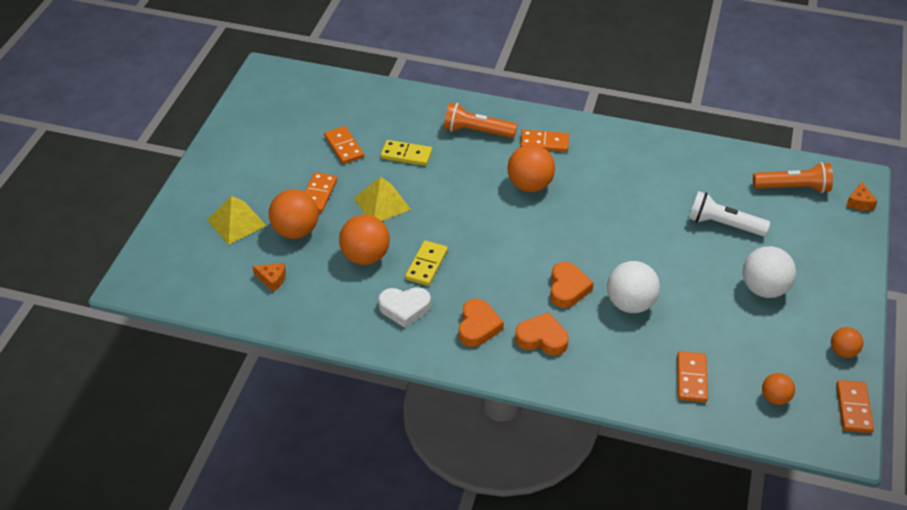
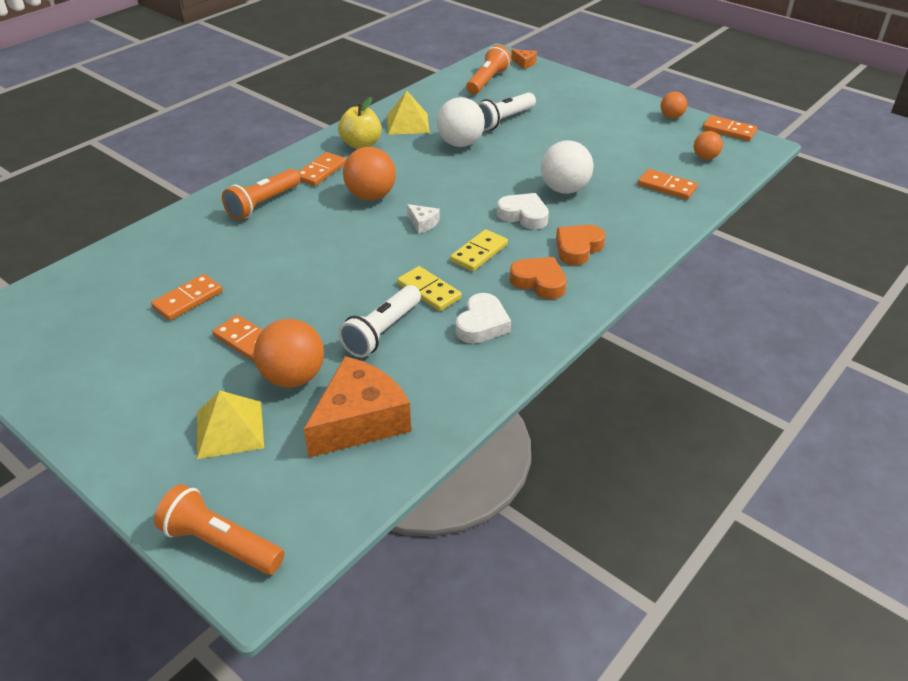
camera: 65 degrees left, 5 degrees down
orange cheese [252,263,286,292] -> orange cheese [304,356,411,457], size x2.31
orange domino [324,126,364,164] -> orange domino turned 45 degrees counterclockwise [151,274,223,321]
orange ball [339,215,390,265] -> white flashlight [338,285,421,358]
yellow pyramid [354,177,411,221] -> yellow pyramid moved to [387,91,430,135]
yellow domino [380,140,432,166] -> yellow domino moved to [450,229,508,271]
orange heart [550,262,594,308] -> white heart [497,193,549,229]
white ball [742,246,796,298] -> white ball moved to [437,97,485,147]
none -> orange flashlight [154,484,284,575]
none -> yellow apple [338,97,382,149]
none -> white cheese [407,204,440,233]

